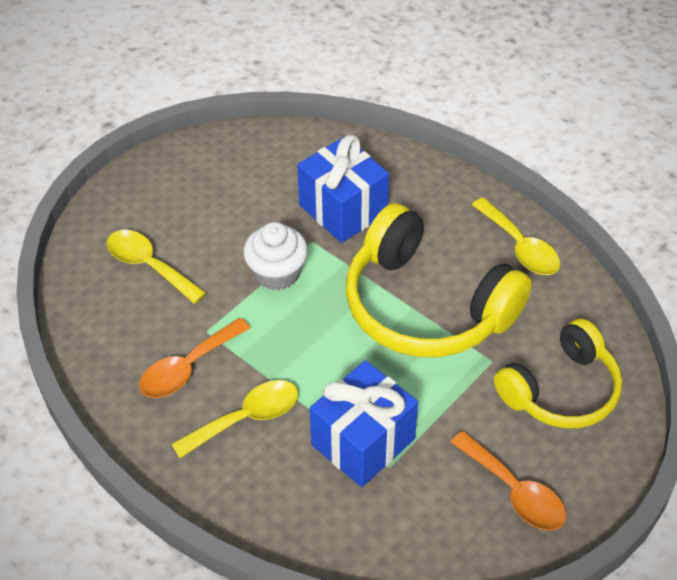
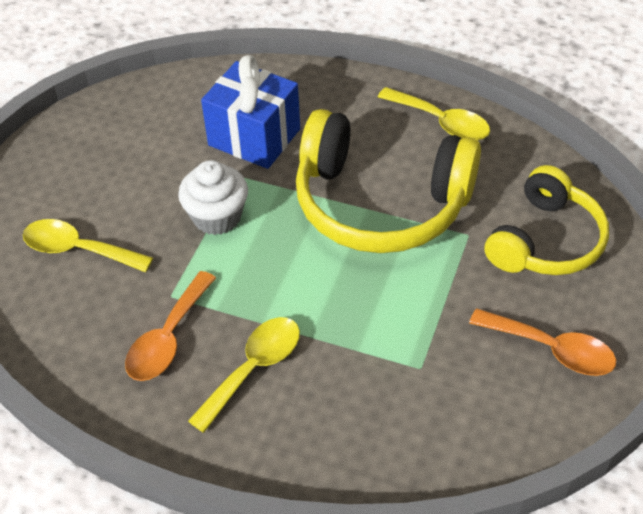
camera: 20 degrees left, 0 degrees up
blue gift [310,360,418,487] -> none

